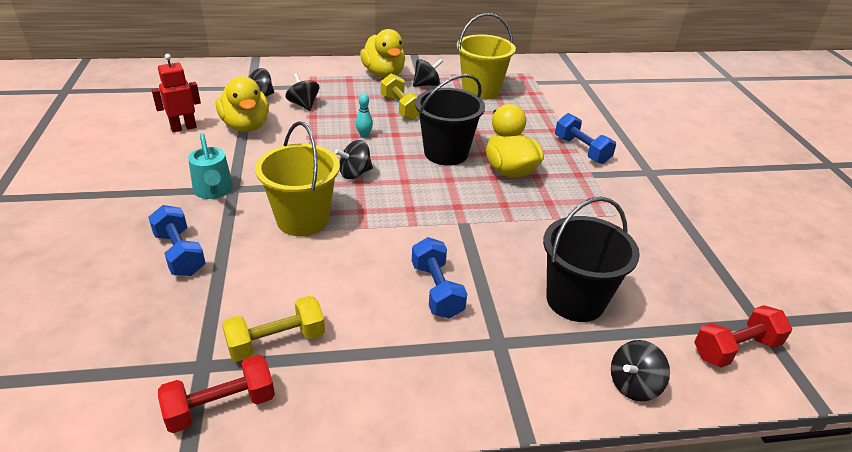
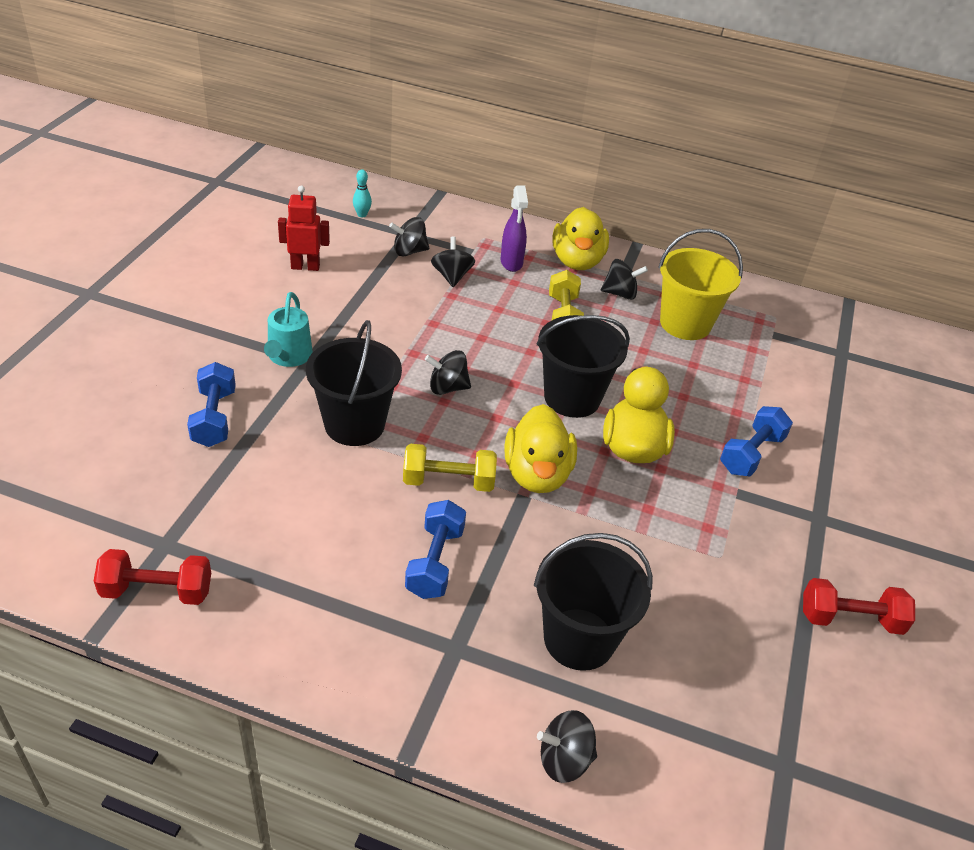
camera: 25 degrees right, 5 degrees up
yellow duck [216,76,269,132] -> yellow duck moved to [504,404,577,493]
yellow dumbbell [222,296,325,362] -> yellow dumbbell moved to [403,444,497,492]
yellow bucket [255,121,340,236] -> black bucket [306,320,402,446]
turquoise bowling pin [356,94,373,138] -> turquoise bowling pin moved to [353,169,372,217]
blue dumbbell [555,113,616,164] -> blue dumbbell turned 45 degrees clockwise [720,406,793,477]
red dumbbell [694,305,792,367] -> red dumbbell moved to [803,578,915,635]
none -> purple spray bottle [501,185,528,272]

